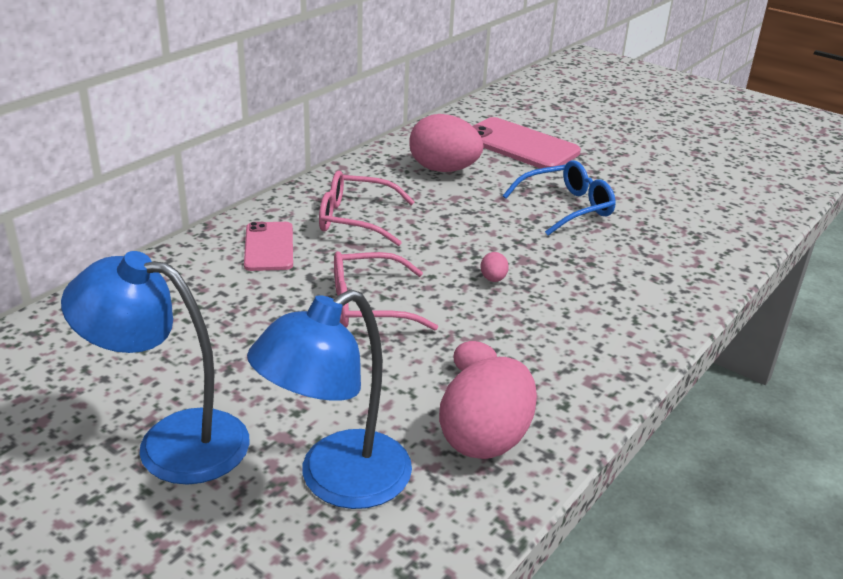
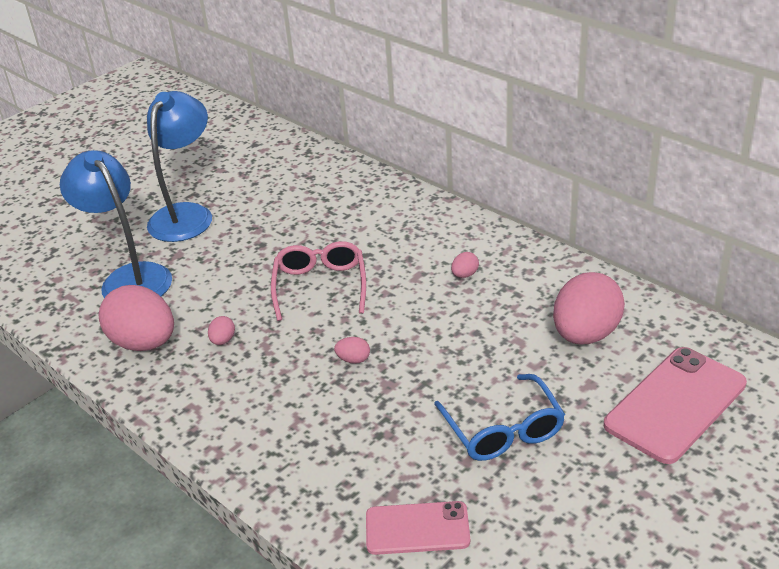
camera: 100 degrees right, 5 degrees up
pink phone [244,222,293,271] -> pink phone moved to [366,501,470,555]
pink glasses [319,171,414,246] -> pink egg [451,252,479,278]

